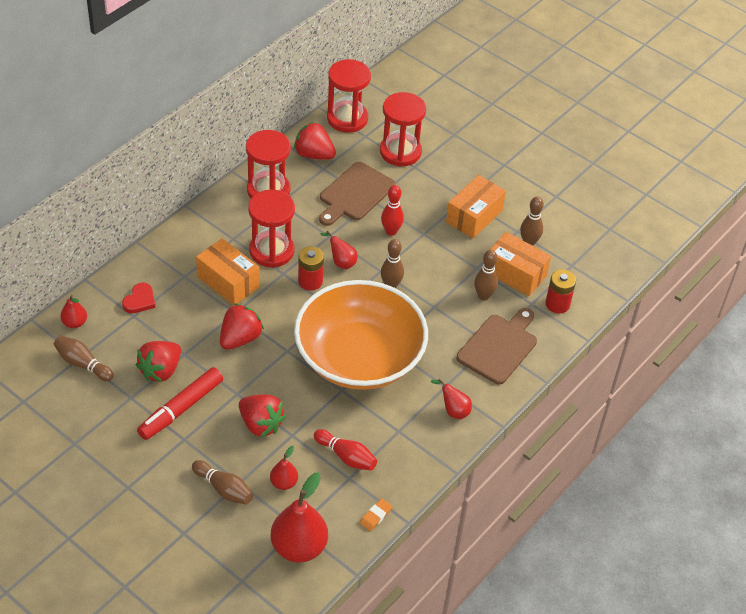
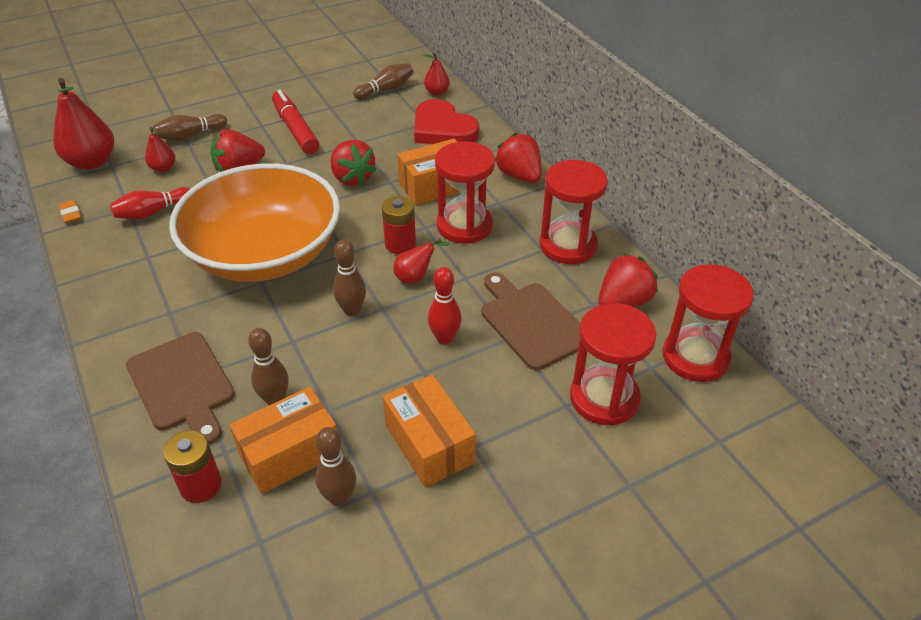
camera: 115 degrees right, 5 degrees down
red heart [122,283,155,313] -> red heart [414,99,479,144], size x1.91
red strawberry [136,341,181,382] -> red strawberry moved to [495,132,542,183]
red pear [431,378,472,419] -> none

